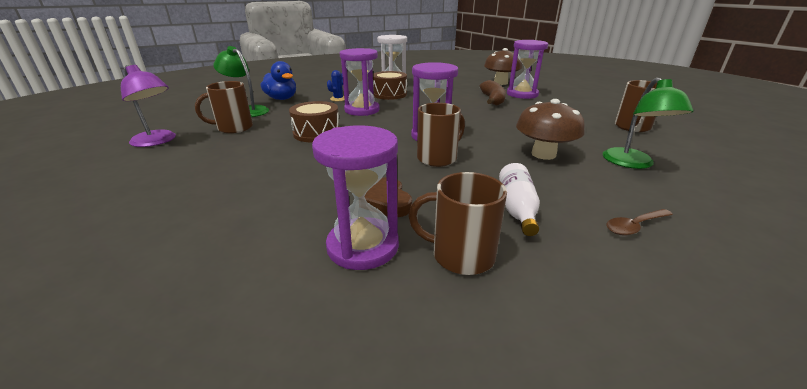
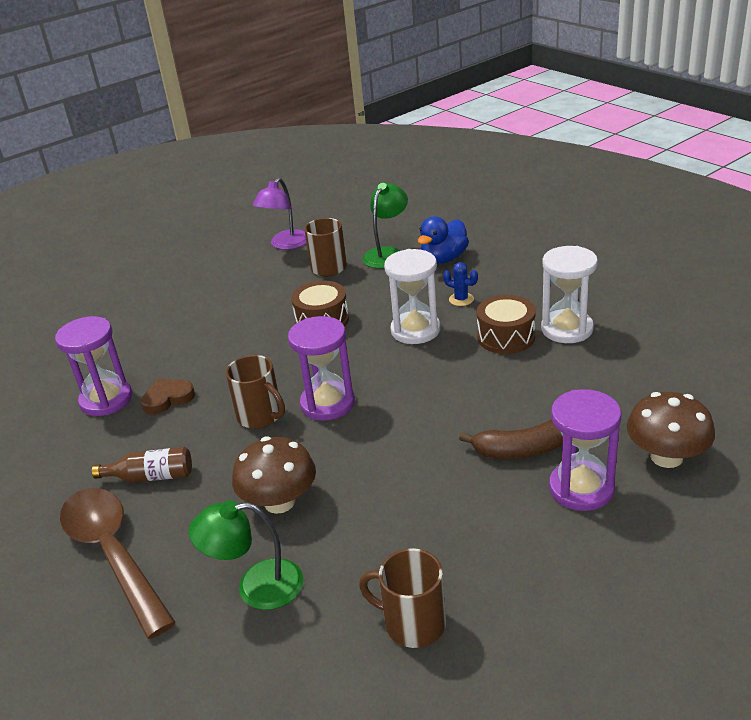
camera: 85 degrees right, 5 degrees up
purple hourglass [340,48,380,116] -> white hourglass [384,249,440,344]
brown mug [408,172,507,275] -> none
white bottle [499,163,540,236] -> brown bottle [92,447,192,483]
brown spoon [606,209,673,236] -> brown spoon [60,488,176,639], size x2.46

